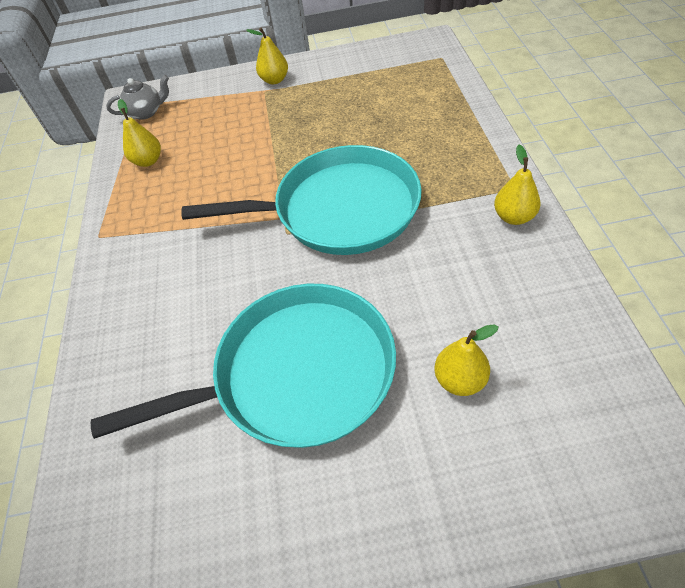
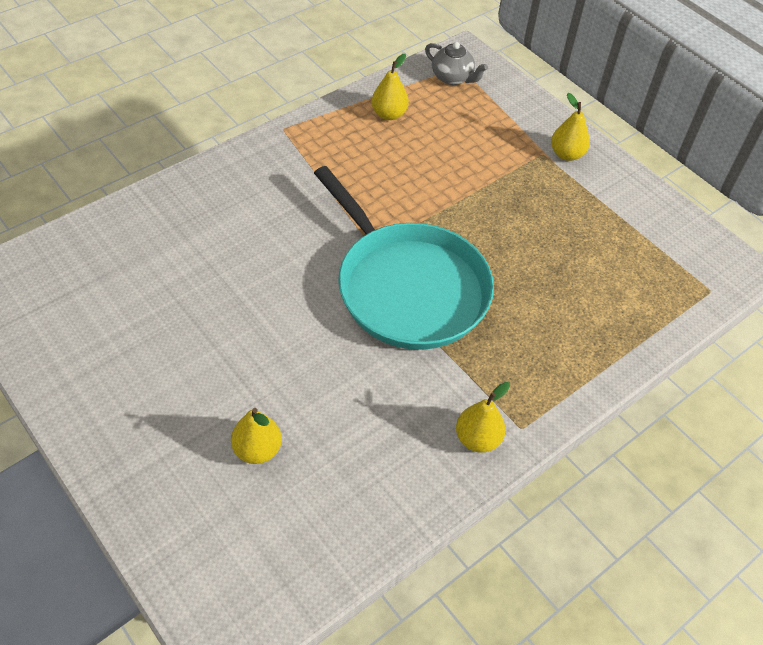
camera: 50 degrees right, 0 degrees up
turquoise pan [91,284,396,448] -> none

